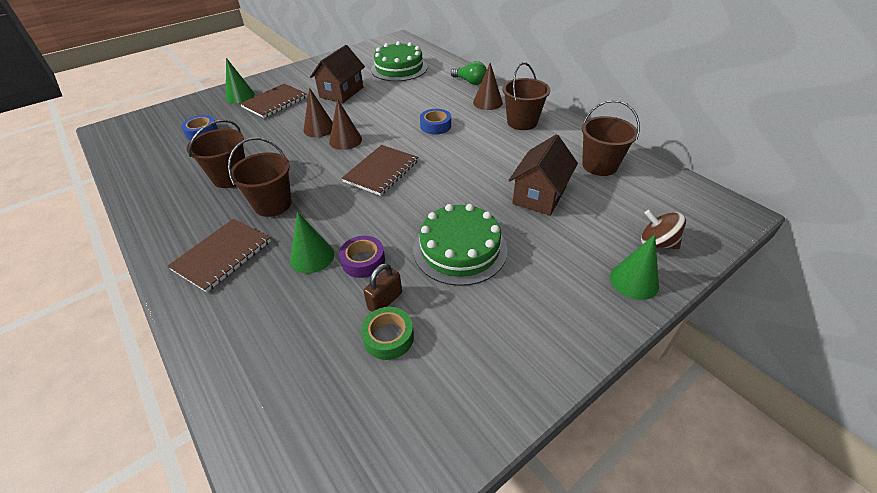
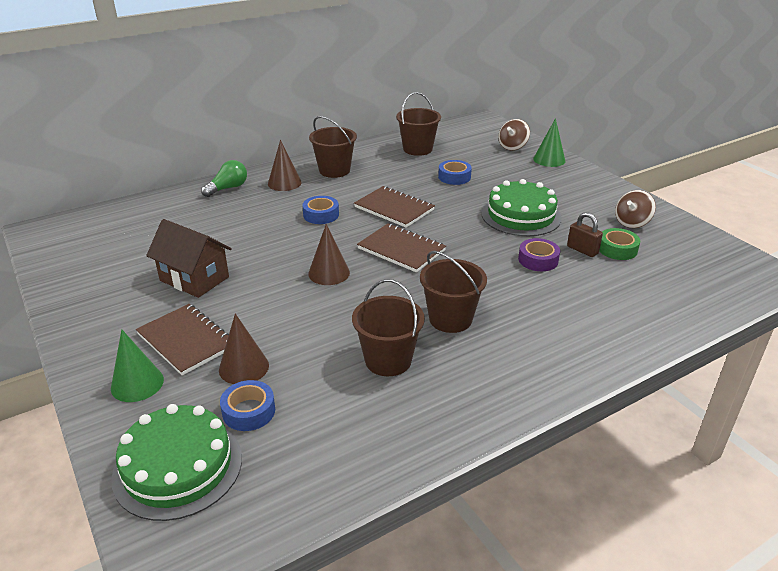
camera: 85 degrees left, 10 degrees down
brown notebook [167,218,271,292] -> brown notebook moved to [354,186,435,228]
green cone [290,212,334,273] -> none
brown cone [303,87,333,137] -> brown cone moved to [219,313,269,384]
green cake [371,41,428,81] -> green cake moved to [111,404,242,521]
brown house [509,135,578,216] -> blue tape [438,160,472,185]
none -> brown spinning top [615,190,656,228]

